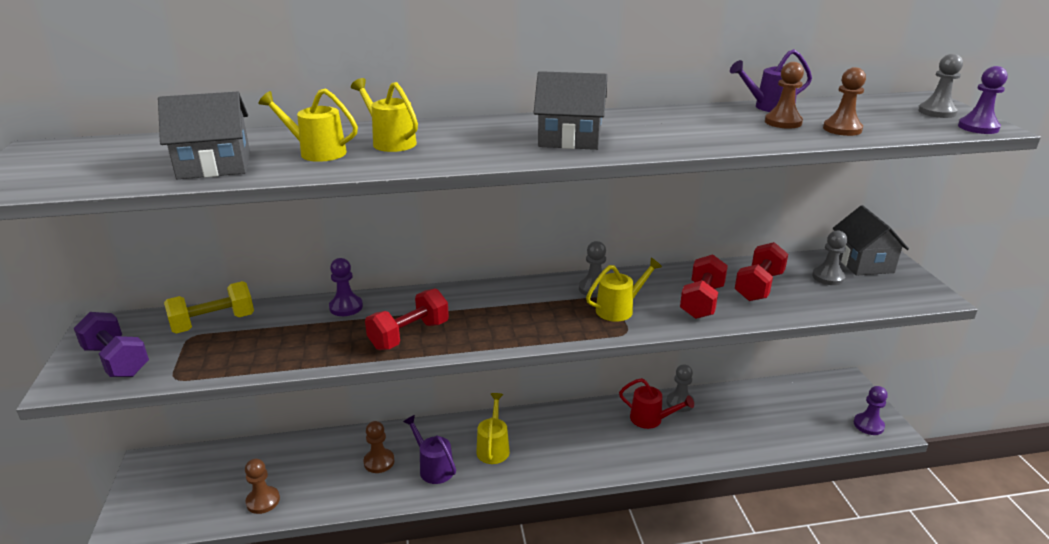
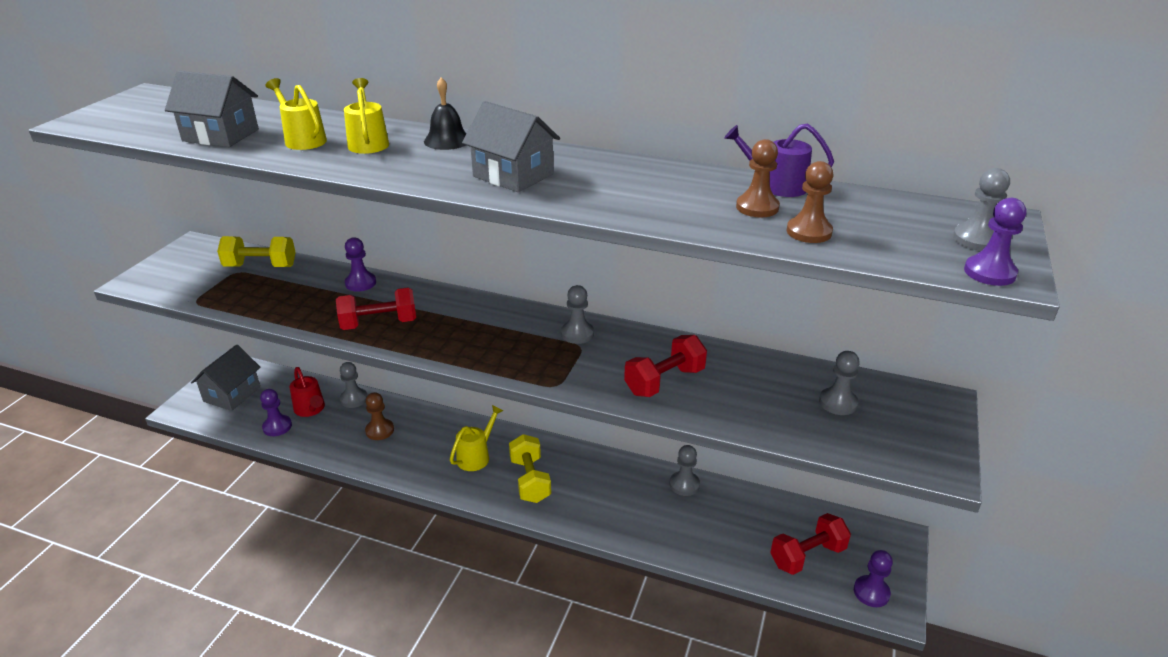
camera: 30 degrees right, 5 degrees up
purple dumbbell [74,312,149,377] -> none
brown pawn [245,459,280,514] -> purple pawn [260,389,292,436]
purple watering can [403,415,456,484] -> none
yellow watering can [586,258,662,322] -> none
red watering can [619,378,694,429] -> red watering can moved to [290,367,325,417]
red dumbbell [735,242,788,301] -> red dumbbell moved to [770,513,851,575]
grey house [832,205,909,276] -> grey house moved to [191,345,261,411]
none -> grey pawn [340,362,367,408]
none -> black bell [424,77,467,150]
none -> yellow dumbbell [509,434,551,503]

